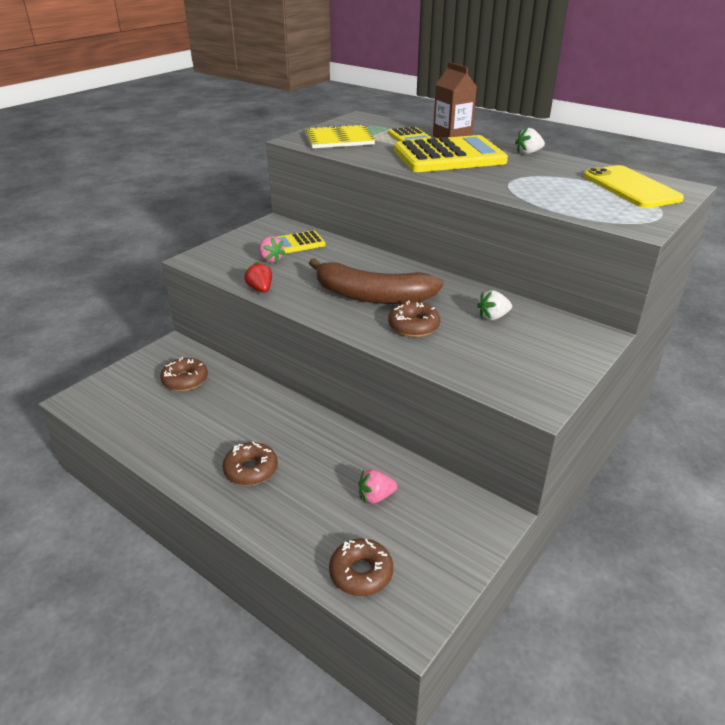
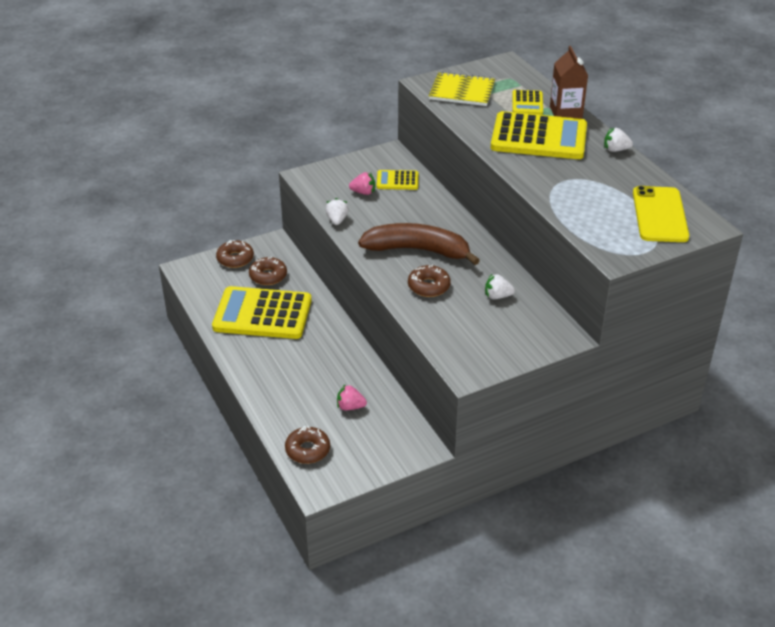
camera: 25 degrees right, 5 degrees up
brown donut [222,442,278,485] -> brown donut moved to [216,240,254,268]
red strawberry [244,261,272,293] -> white strawberry [325,198,349,225]
pink strawberry [259,236,286,263] -> pink strawberry turned 75 degrees counterclockwise [349,172,375,195]
brown banana [309,258,443,304] -> brown banana turned 150 degrees clockwise [358,223,480,265]
none -> yellow calculator [212,286,312,339]

